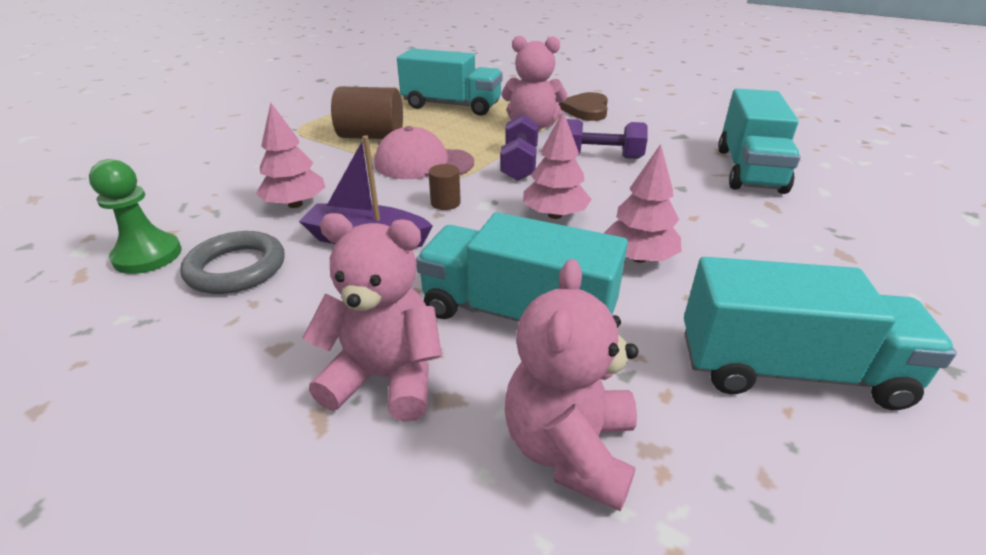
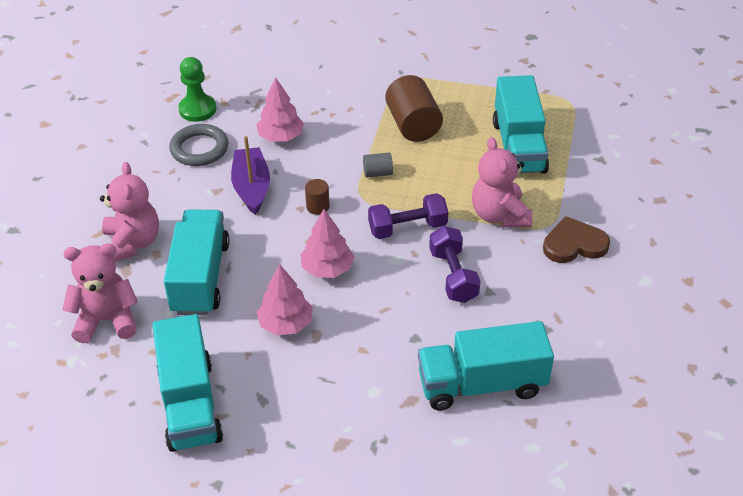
camera: 70 degrees right, 10 degrees up
pink cap [375,126,474,179] -> grey cylinder [363,153,393,178]

